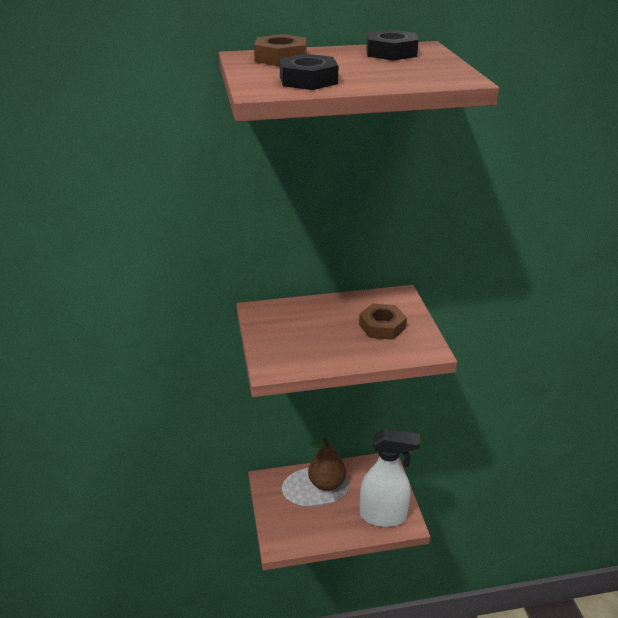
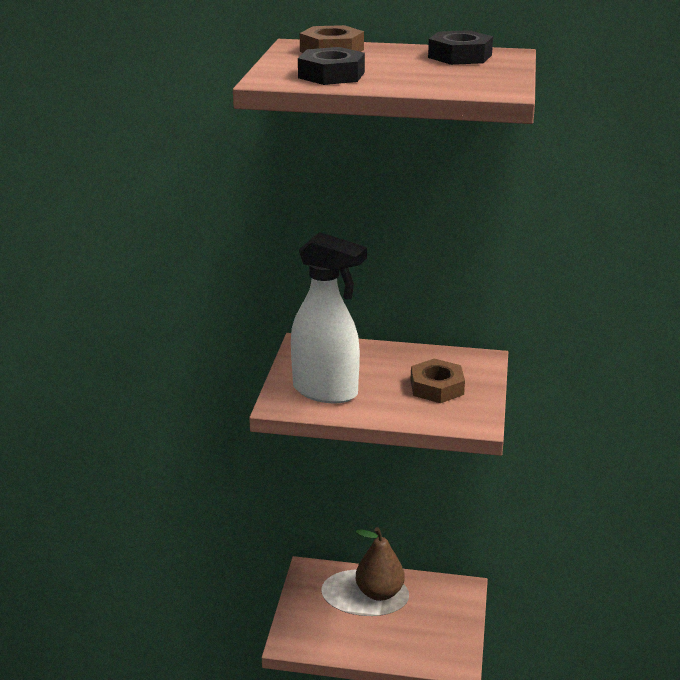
camera: 20 degrees right, 5 degrees down
white spray bottle [360,429,420,527] -> white spray bottle moved to [291,232,367,404]

